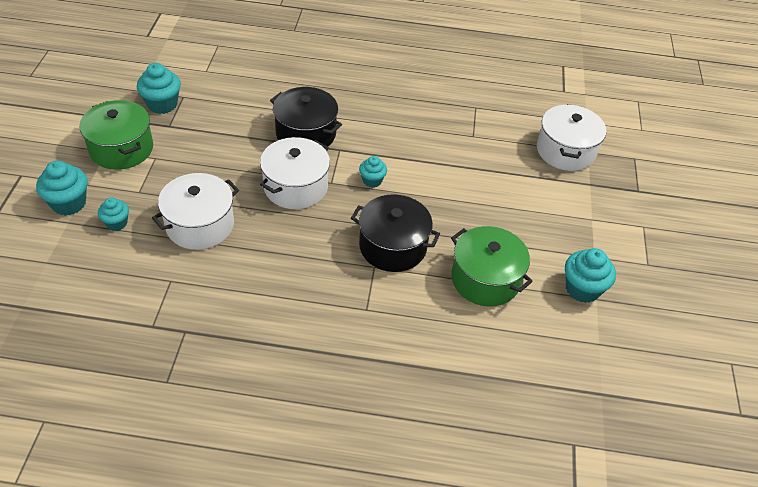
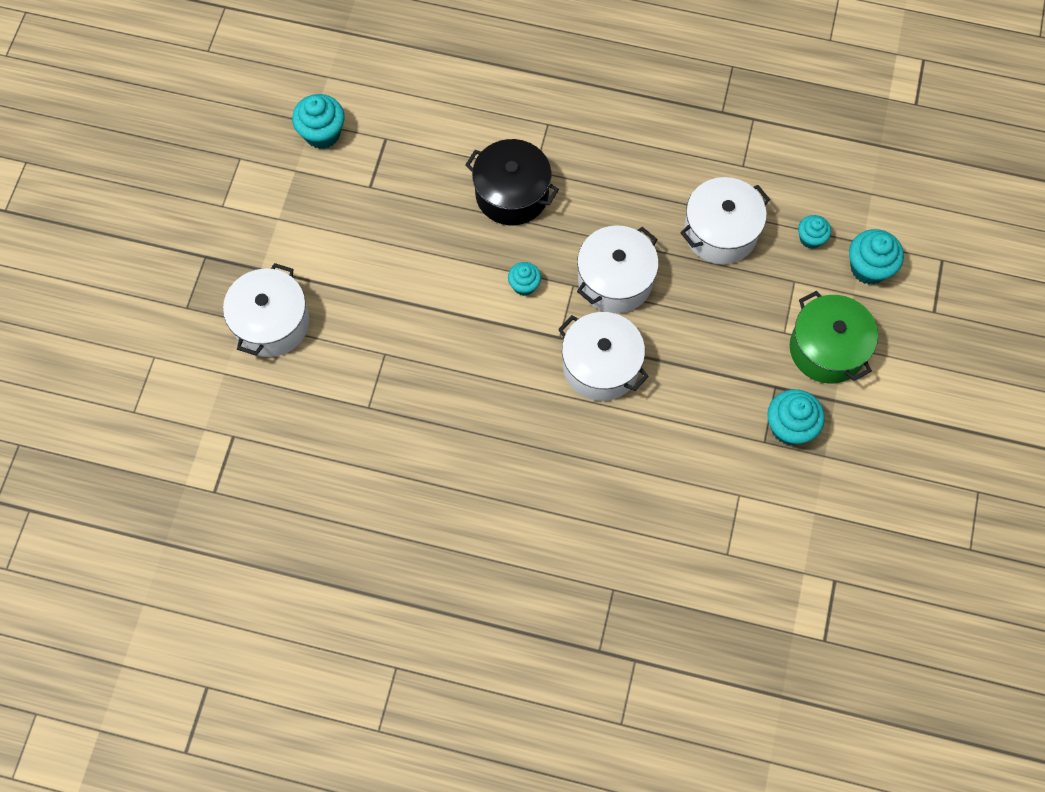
camera: 170 degrees left, 20 degrees up
black pot [270,87,342,147] -> white pot [558,312,649,401]
green pot [451,226,533,307] -> none

